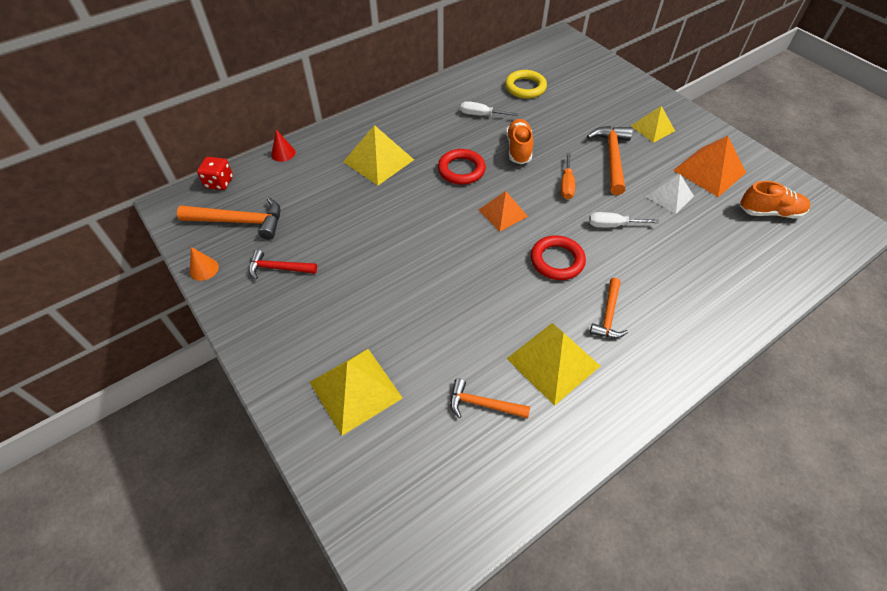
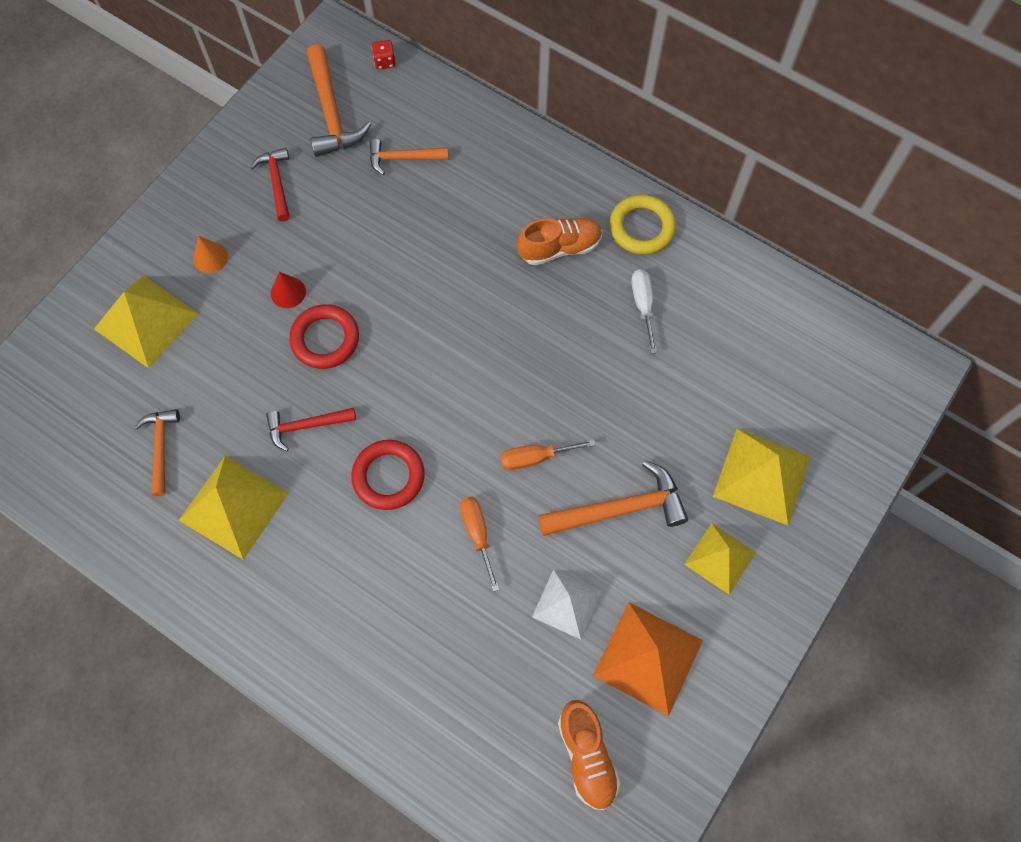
camera: 70 degrees right, 15 degrees up
orange cone [189,247,219,281] -> orange cone moved to [193,236,228,273]
red dice [197,157,233,190] -> red dice [372,40,395,69], size x0.67
red cone [271,130,296,162] -> red cone moved to [271,272,306,308]
yellow pyramid [343,125,414,185] -> yellow pyramid moved to [713,428,811,525]
red ring [438,149,486,185] -> red ring moved to [289,304,359,369]
orange pyramid [479,191,528,231] -> none
yellow ring [505,70,547,99] -> yellow ring moved to [610,194,676,255]
orange shoe [506,119,533,164] -> orange shoe moved to [517,218,602,265]
white screwdriver [589,212,659,227] -> orange screwdriver [460,497,499,592]
orange hammer [590,278,628,338] -> orange hammer moved to [370,139,449,175]
none -> red hammer [266,408,356,451]

